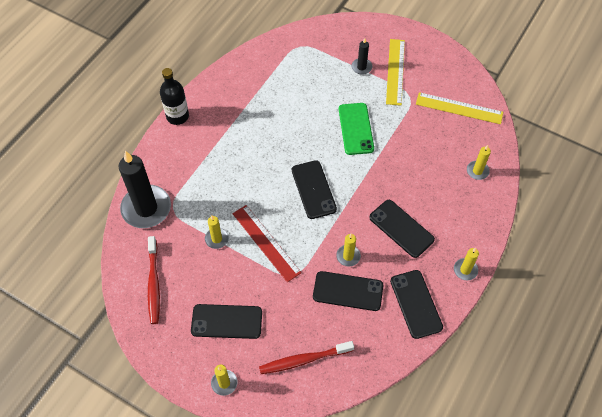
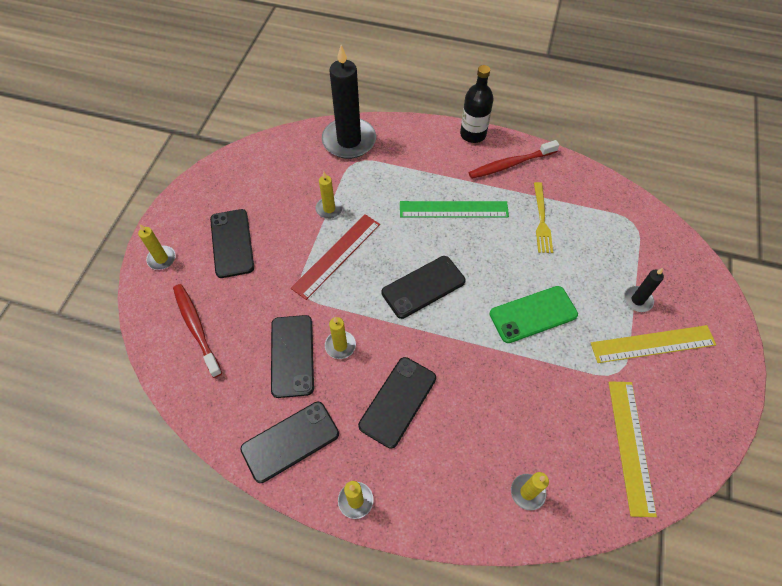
camera: 75 degrees right, 0 degrees up
red toothbrush [148,236,160,324] -> red toothbrush moved to [469,140,559,179]
none -> green ruler [400,201,509,218]
none -> yellow fork [534,182,553,253]

